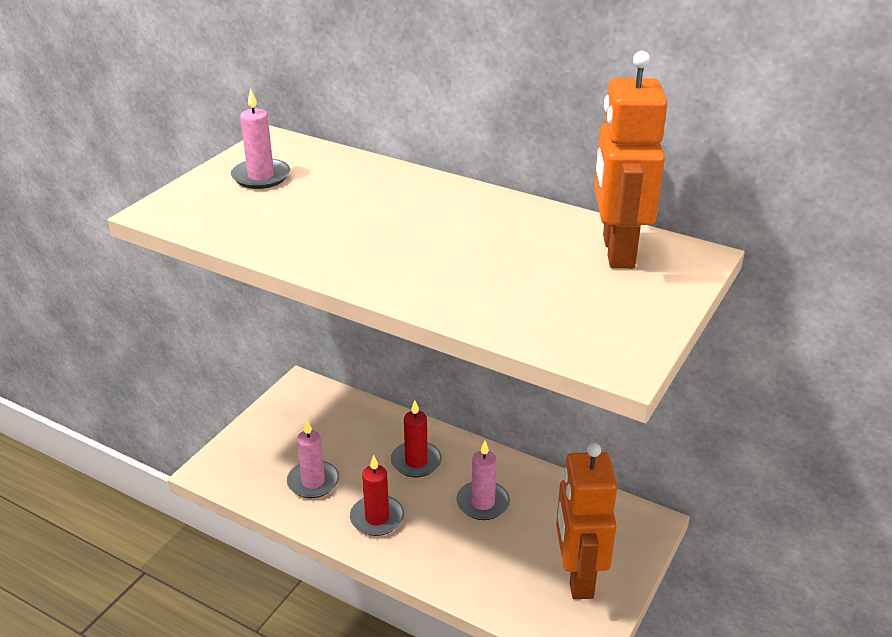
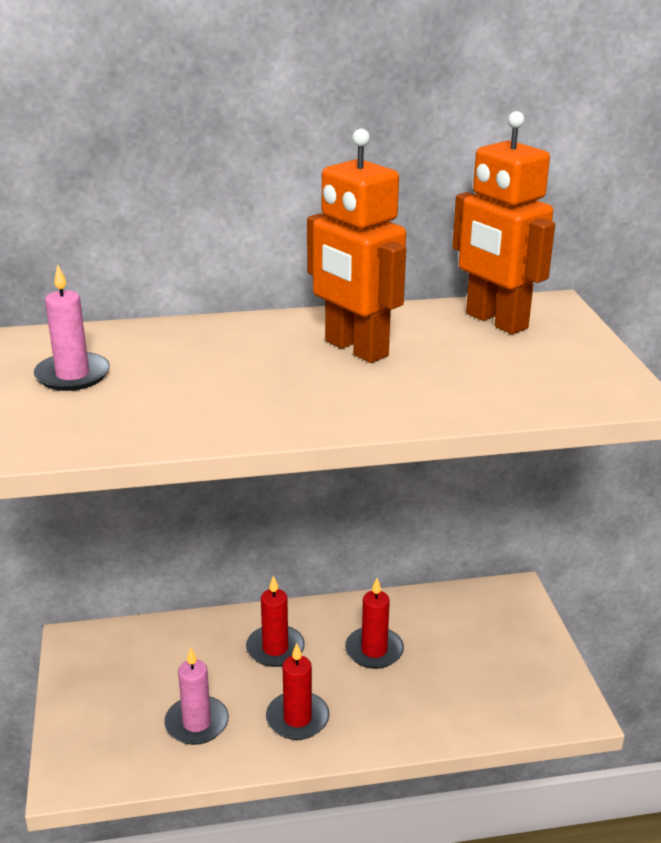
camera: 40 degrees left, 5 degrees down
pink candle [456,441,510,520] -> red candle [345,578,404,669]
orange robot [556,443,617,599] -> orange robot moved to [307,129,406,363]

